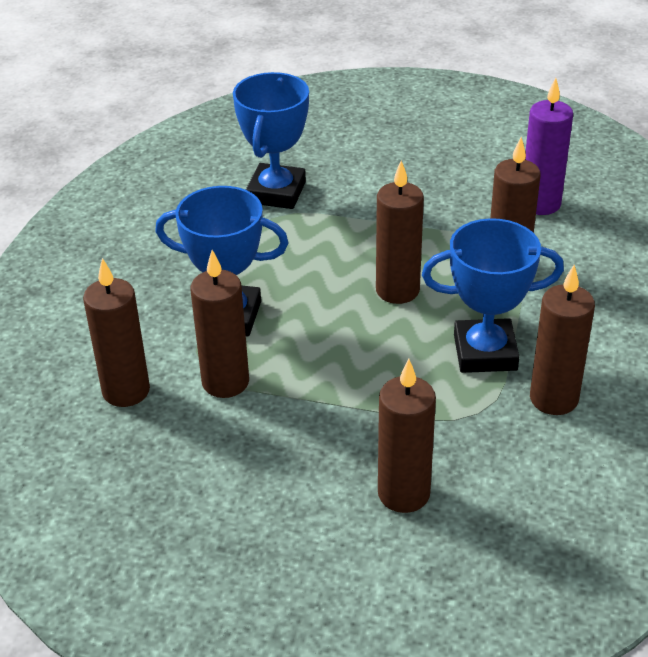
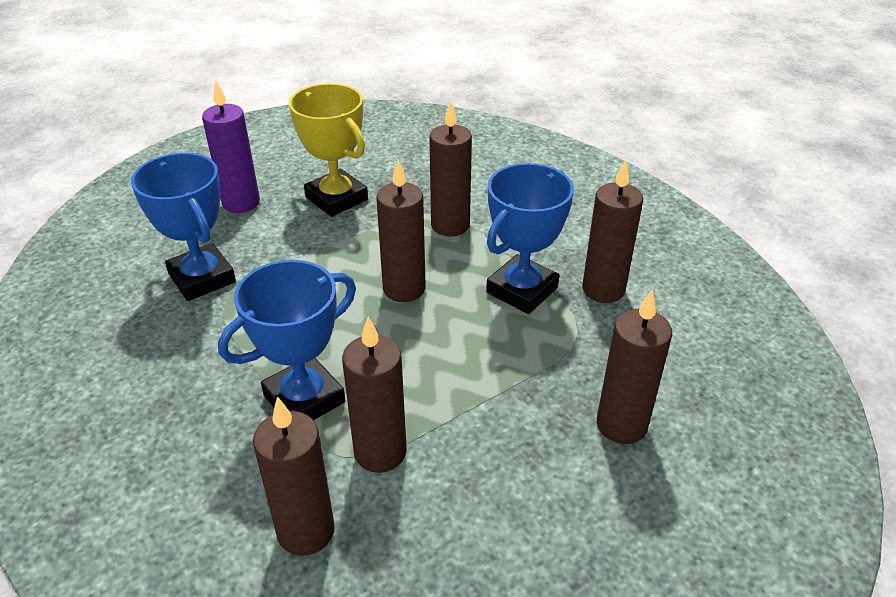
camera: 50 degrees left, 0 degrees up
purple candle [525,78,573,215] -> purple candle moved to [202,80,260,213]
none -> yellow trophy [289,83,368,217]

